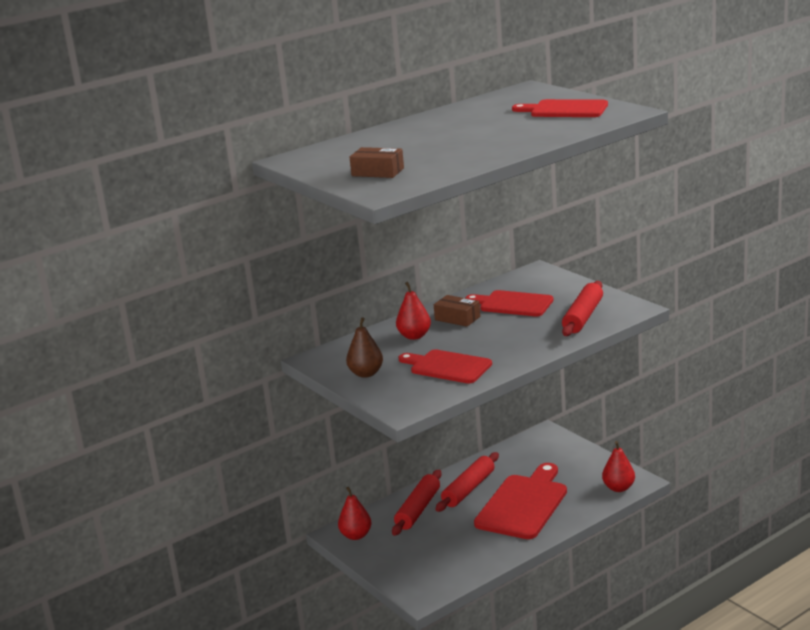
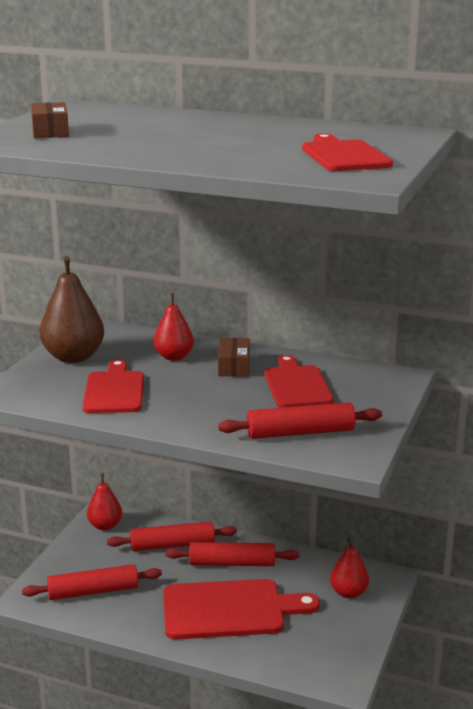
camera: 55 degrees right, 0 degrees up
brown pear [346,317,383,378] -> brown pear [40,256,104,363], size x1.59
red pear [602,441,635,492] -> red pear moved to [330,537,369,599]
none -> red rolling pin [22,564,162,600]

